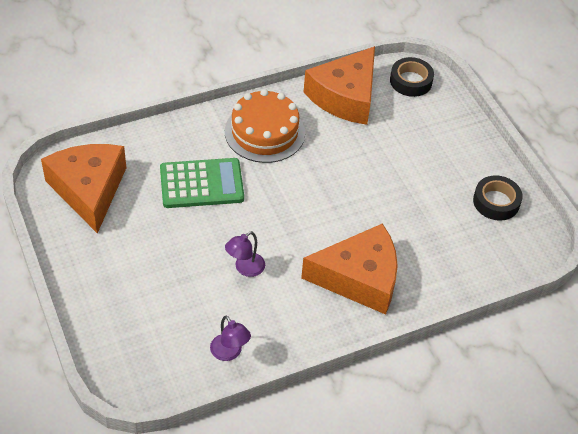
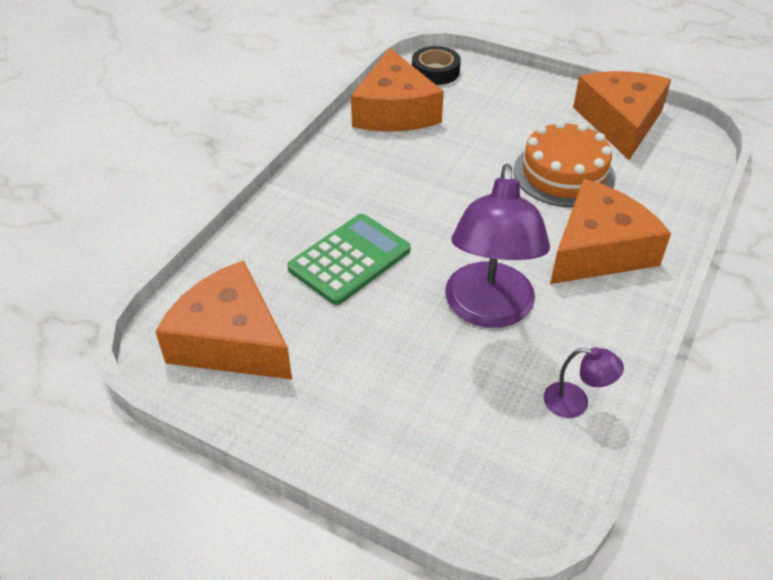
camera: 35 degrees left, 5 degrees down
orange cake [225,89,305,163] -> orange cake moved to [513,121,615,207]
purple lamp [225,231,265,277] -> purple lamp [445,164,550,328], size x2.27
black tape [473,175,523,221] -> orange cheese [573,71,671,160]

